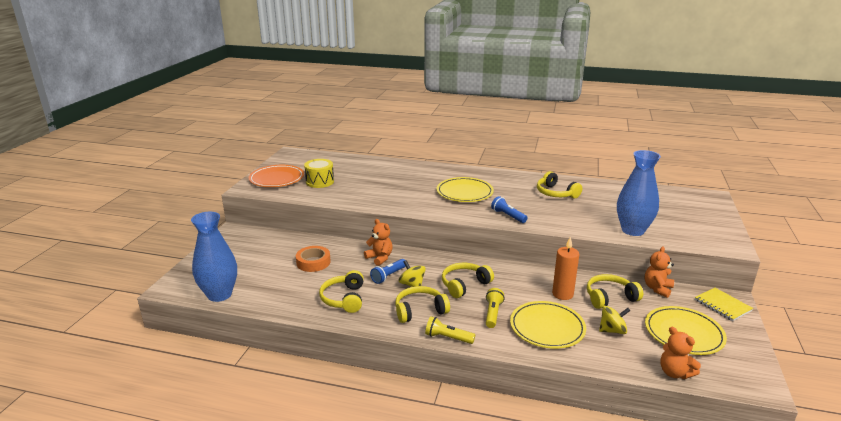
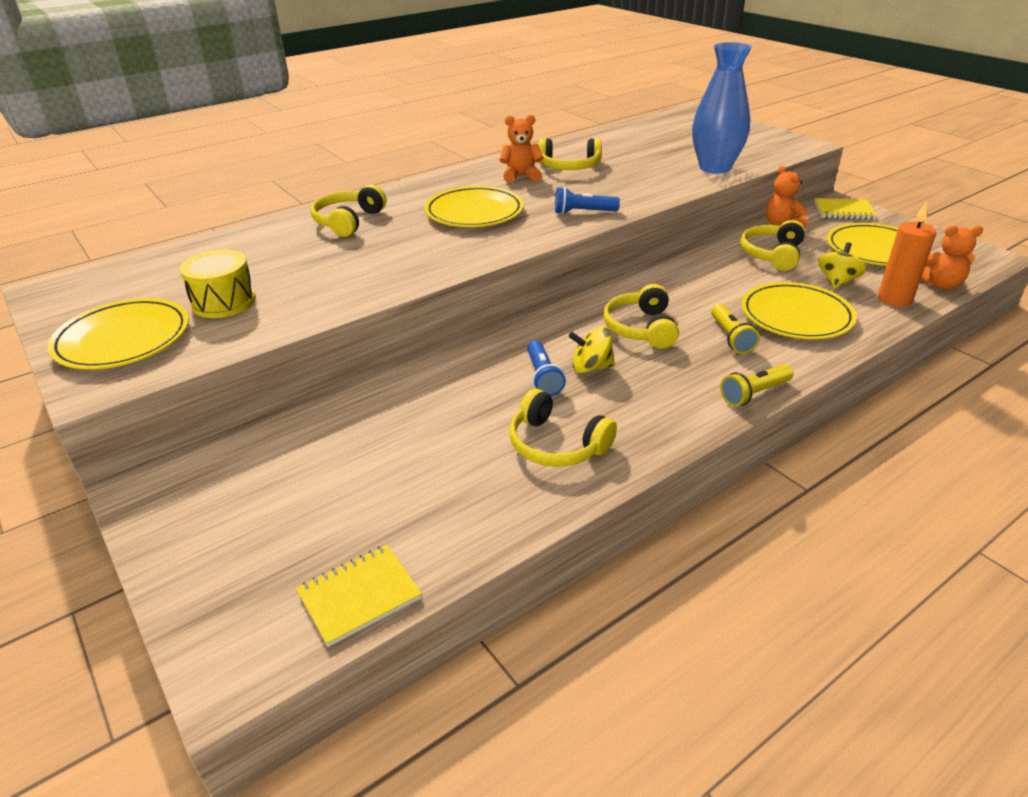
camera: 50 degrees left, 10 degrees up
blue vase [191,212,237,302] -> yellow notebook [296,545,422,647]
orange plate [249,165,304,187] -> yellow plate [48,298,189,369]
orange tape [296,246,331,272] -> none
orange teddy bear [364,219,393,266] -> orange teddy bear moved to [500,115,544,183]
yellow headphones [395,286,450,323] -> yellow headphones moved to [310,185,386,237]
yellow flashlight [486,288,505,328] -> yellow flashlight turned 150 degrees counterclockwise [711,304,760,354]
orange candle [552,237,579,300] -> orange candle moved to [878,202,936,307]

